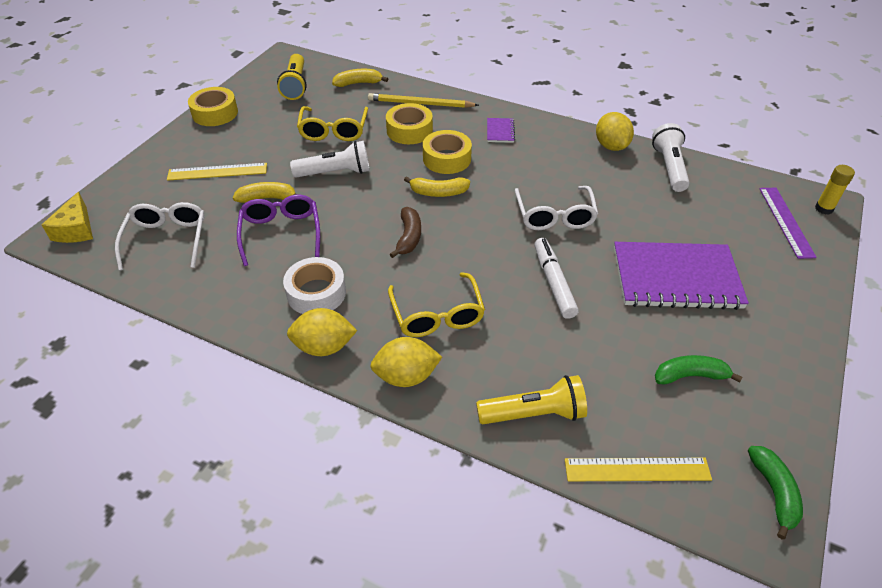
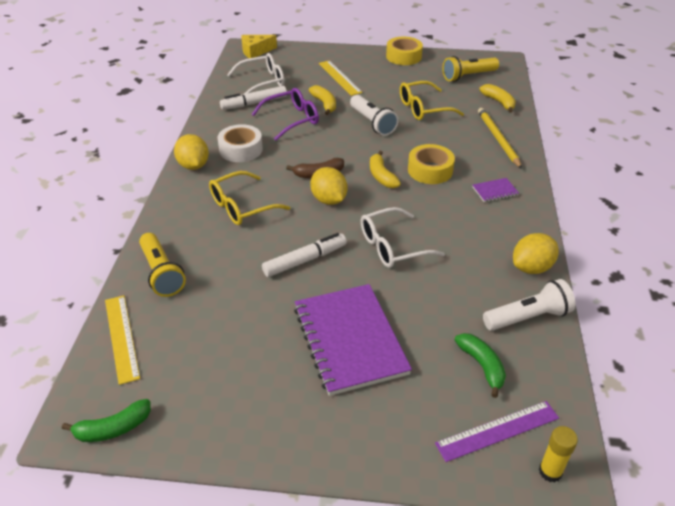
camera: 70 degrees right, 5 degrees down
yellow lemon [370,337,442,387] -> yellow lemon moved to [310,167,348,205]
yellow tape [386,103,433,144] -> none
green banana [655,355,742,385] -> green banana moved to [454,333,506,398]
none -> white marker [220,86,287,110]

